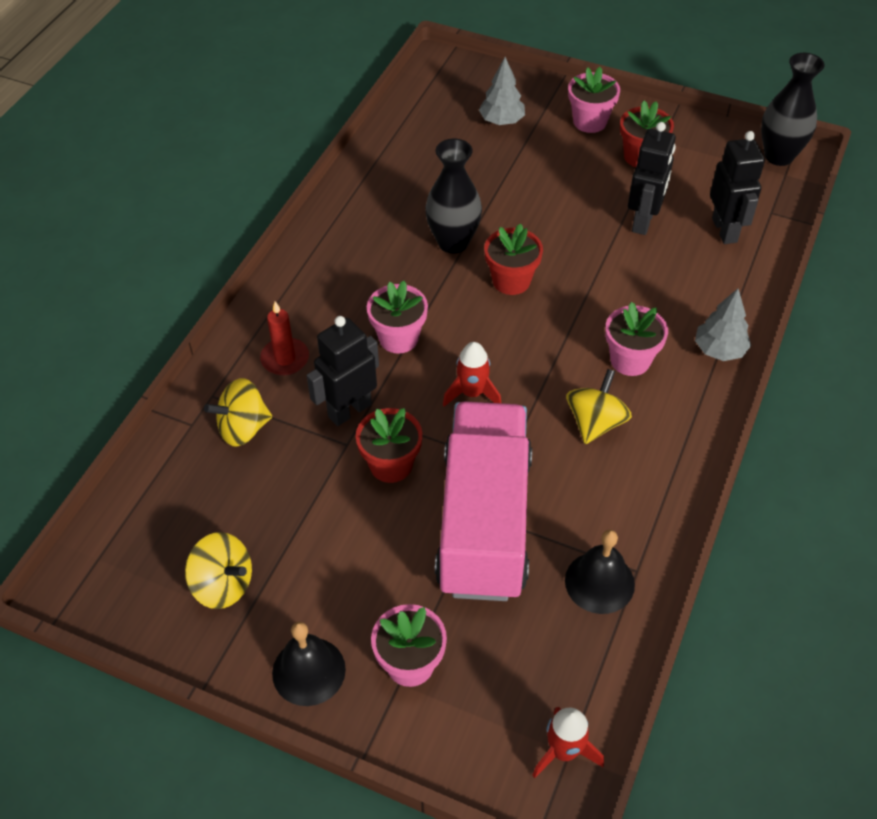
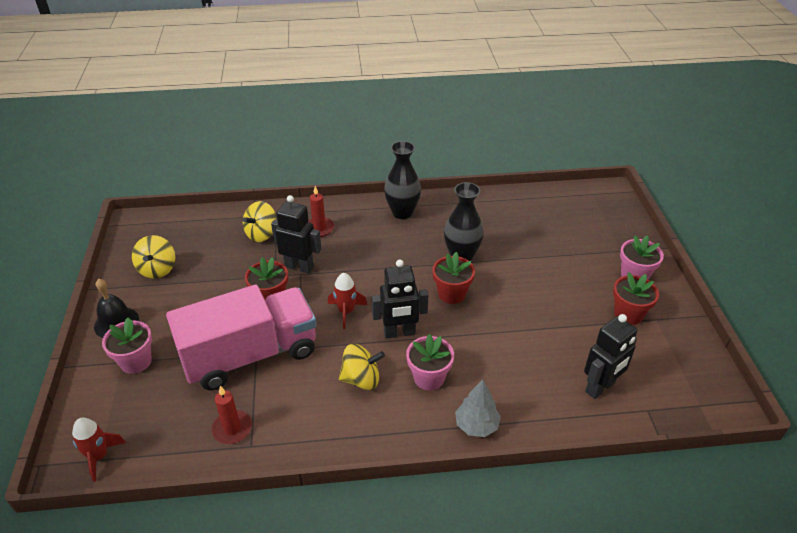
camera: 60 degrees right, 10 degrees down
yellow spinning top [204,378,272,447] -> yellow spinning top turned 90 degrees counterclockwise [243,201,277,242]
pink flower pot [367,281,428,353] -> none
grey tree [479,57,525,125] -> none
black bell [565,530,635,614] -> red candle [211,386,252,444]
black robot [628,122,676,235] -> black robot moved to [372,260,428,339]
black vase [761,53,825,166] -> black vase moved to [384,141,421,219]

